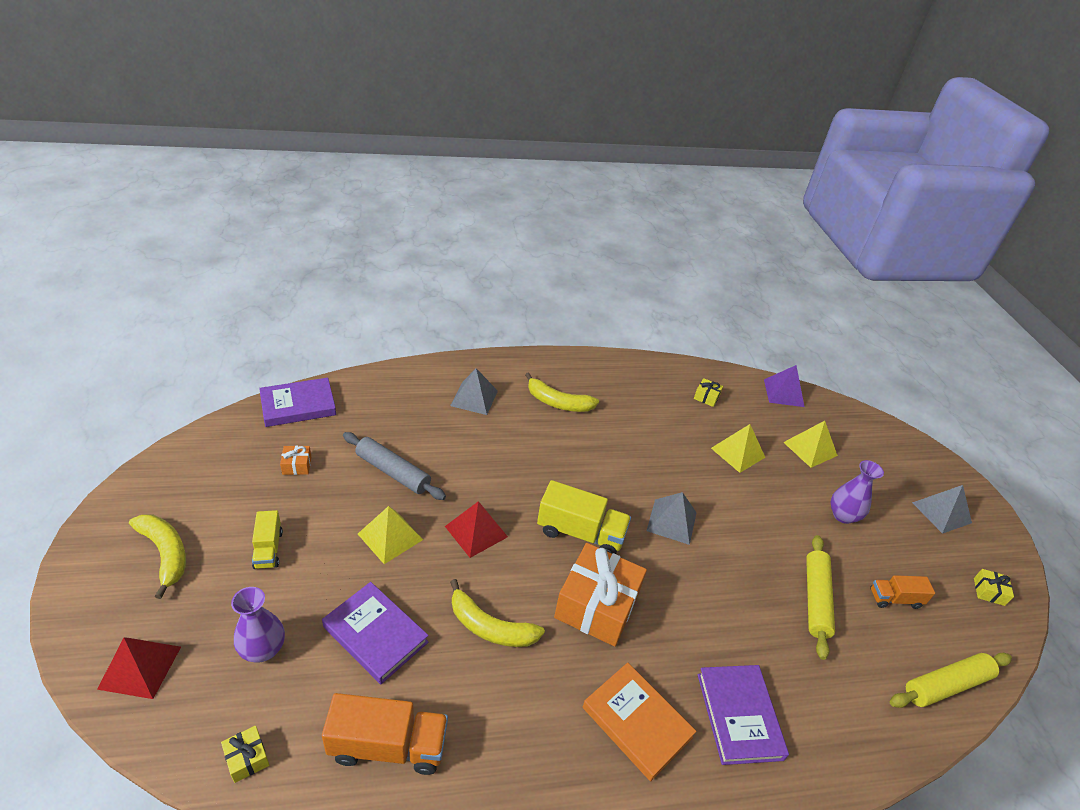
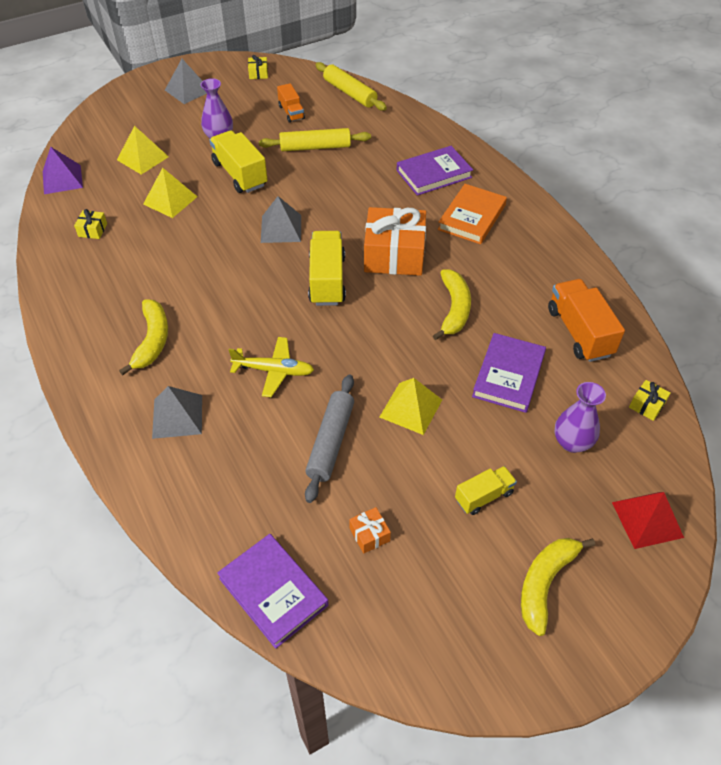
camera: 105 degrees left, 10 degrees up
red pyramid [445,501,508,558] -> none
none -> yellow truck [209,130,268,193]
none -> yellow plane [229,337,314,397]

